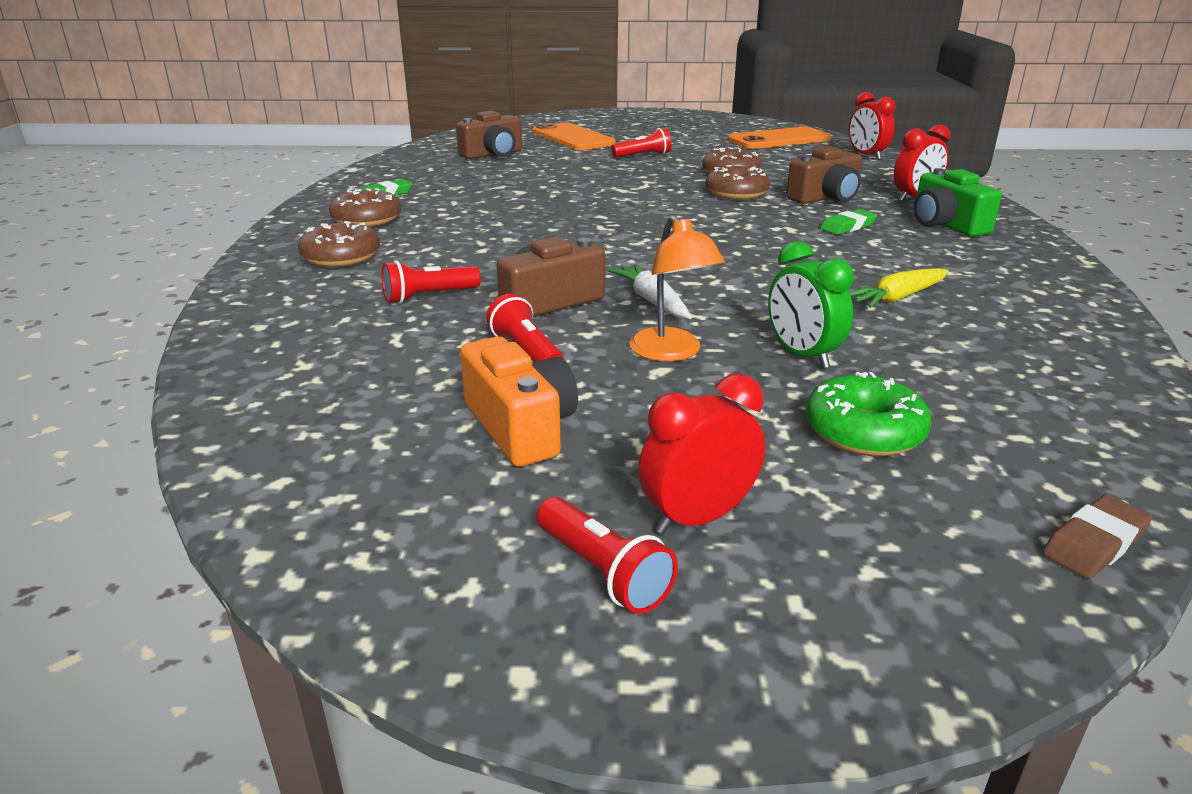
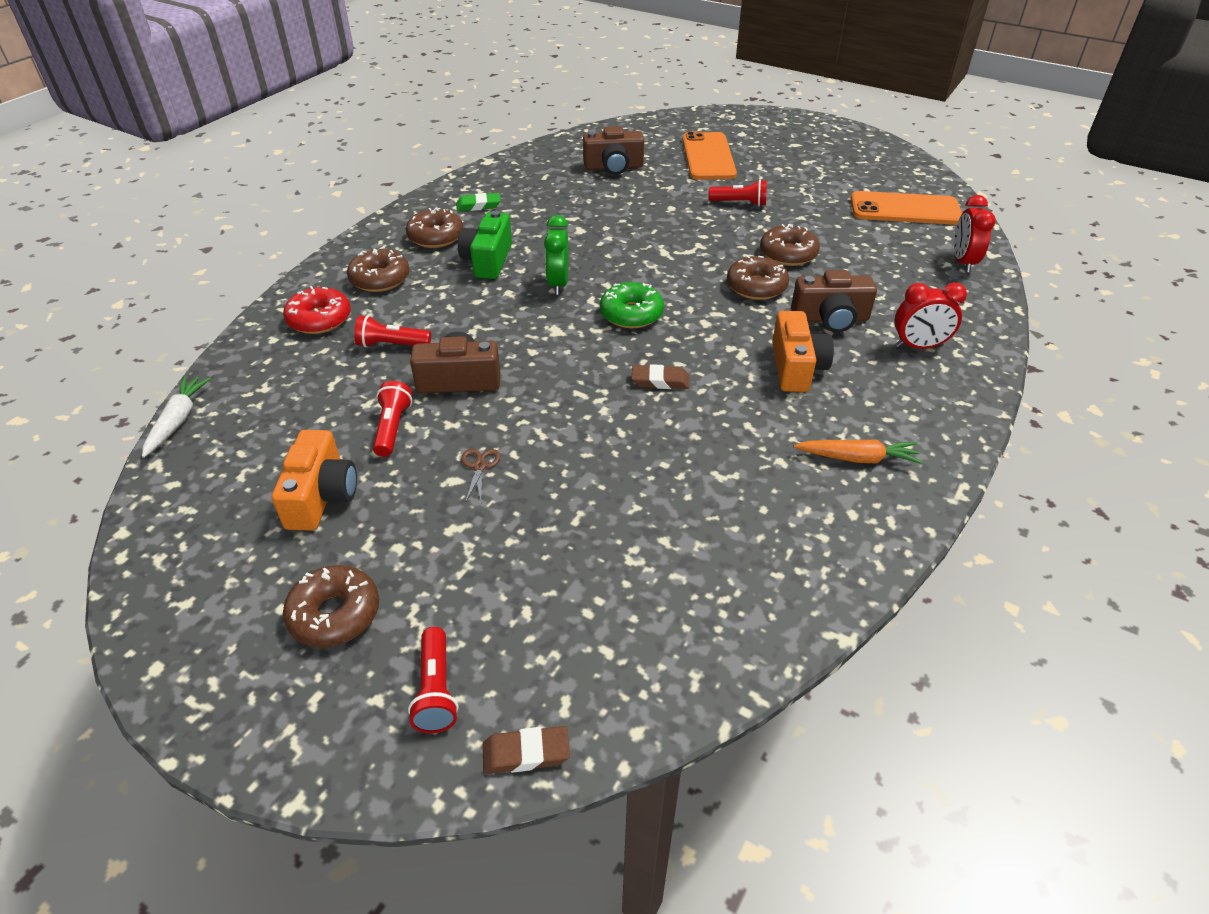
camera: 30 degrees right, 15 degrees up
red flashlight [537,497,678,614] -> red flashlight moved to [408,627,458,733]
white carrot [608,264,692,319] -> white carrot moved to [142,376,211,458]
orange lamp [629,215,725,361] -> brown scissors [461,449,501,503]
red clock [638,374,765,534] -> brown donut [283,565,379,648]
green clock [768,241,854,368] -> green clock moved to [544,215,569,295]
green donut [805,372,932,457] -> green donut moved to [600,282,664,328]
green eraser [820,209,877,235] -> orange camera [772,311,834,392]
yellow carrot [850,268,949,308] -> none
green camera [914,168,1002,237] -> green camera moved to [458,210,512,279]
none -> red donut [283,286,351,334]
none -> brown eraser [632,364,689,389]
none -> orange carrot [794,440,923,464]

